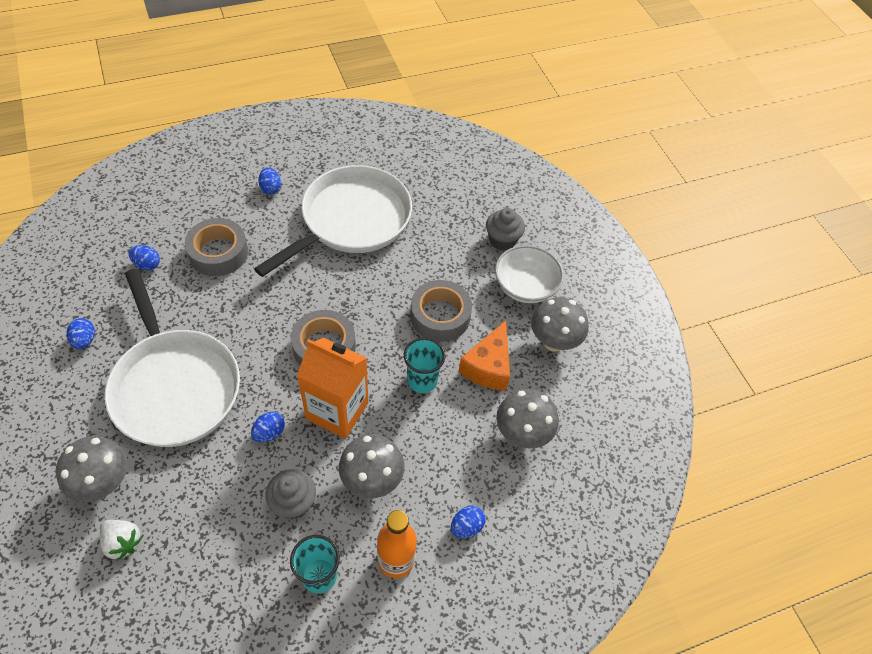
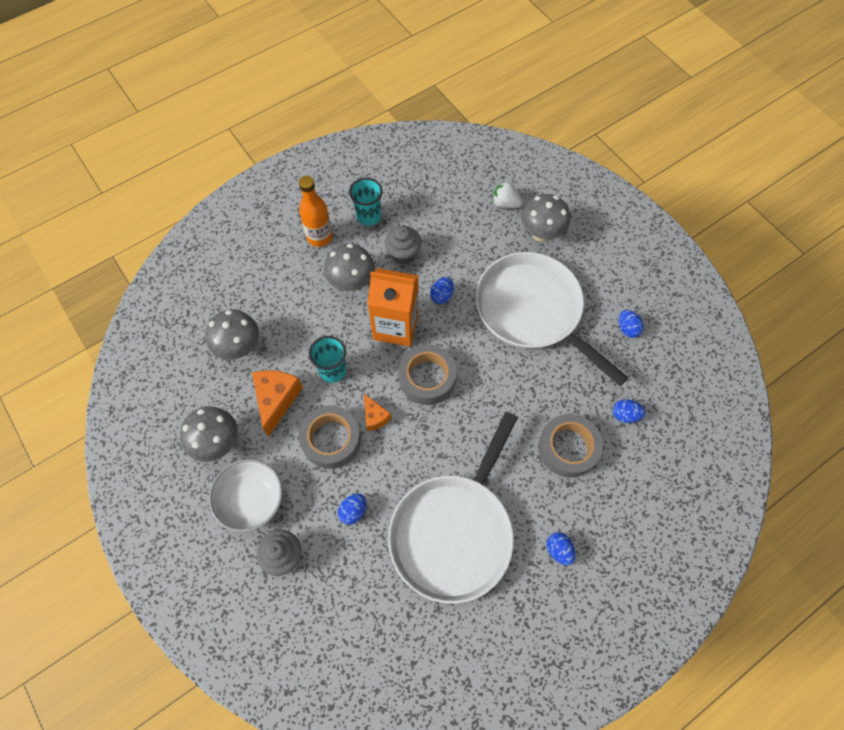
camera: 170 degrees right, 10 degrees up
blue egg [451,505,485,538] -> blue egg moved to [338,494,366,525]
none -> orange cheese [364,394,392,431]

